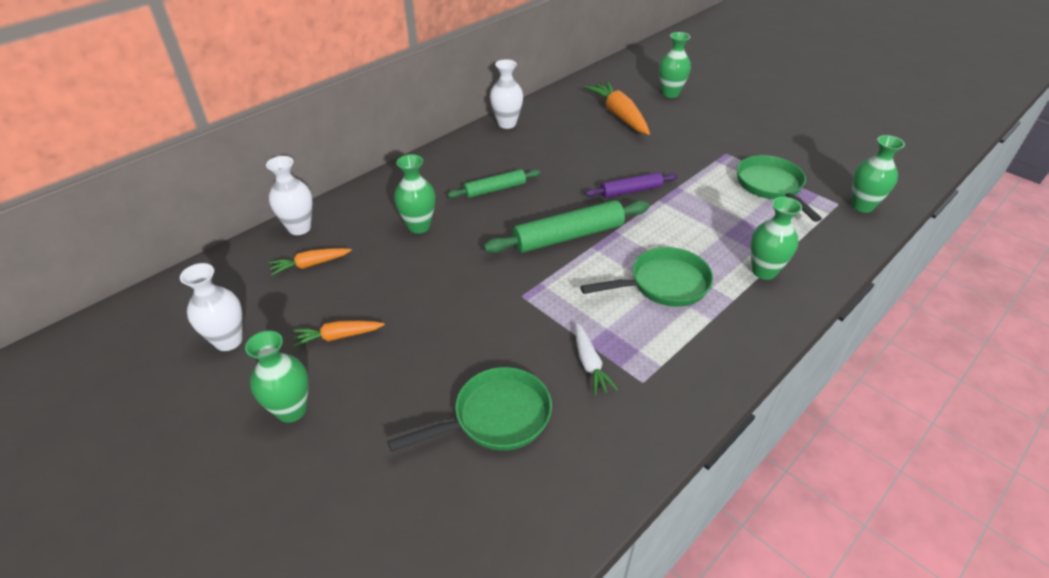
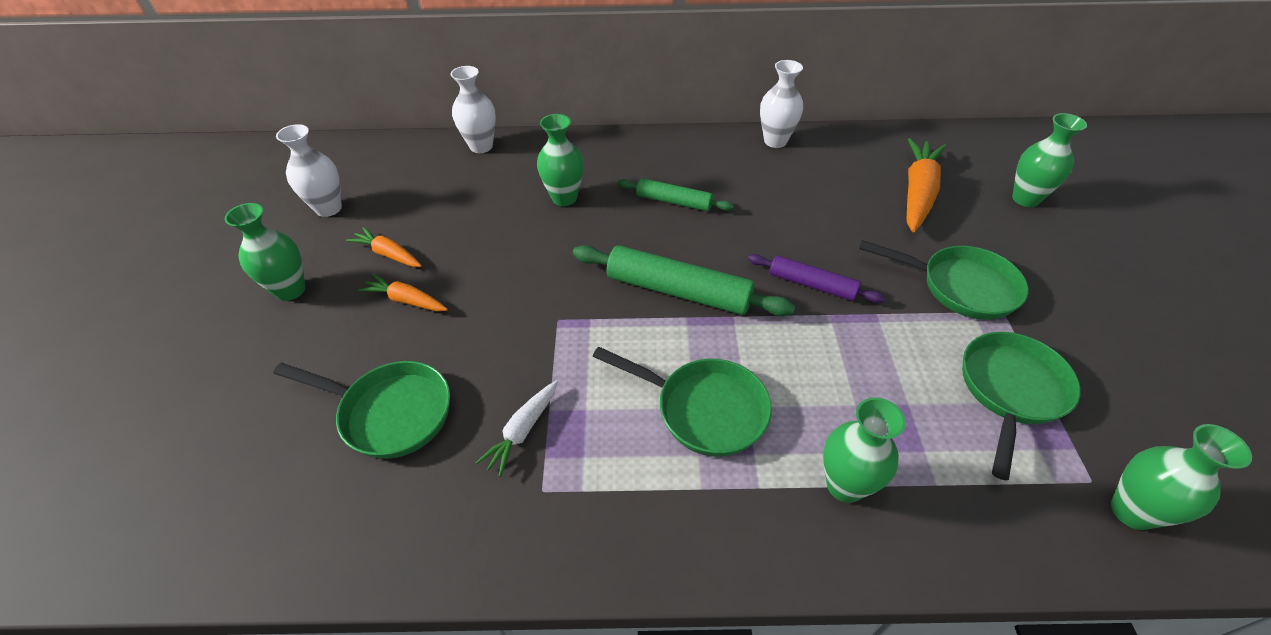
camera: 45 degrees right, 5 degrees up
orange carrot [269,248,352,275] -> orange carrot moved to [358,274,448,311]
none -> green pan [859,240,1029,320]

